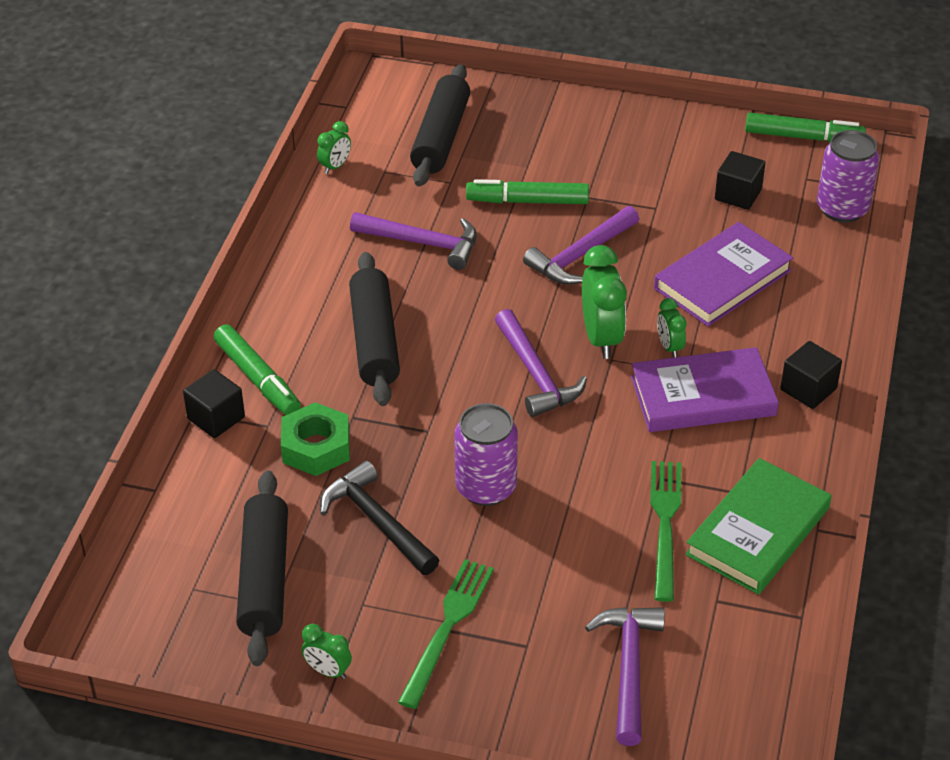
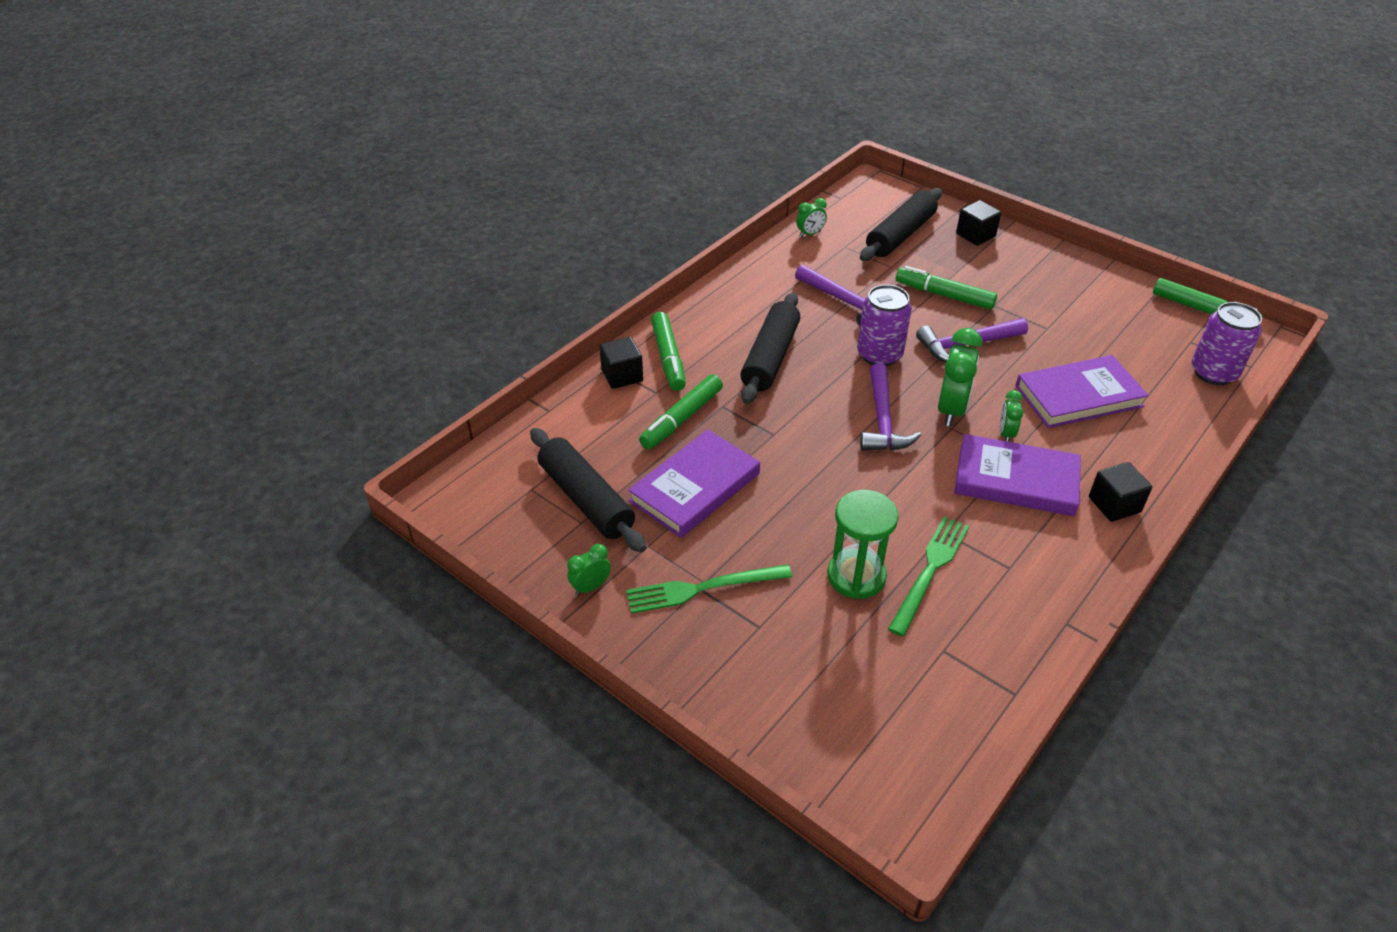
camera: 25 degrees right, 0 degrees up
black rolling pin [236,471,288,666] -> black rolling pin turned 60 degrees counterclockwise [530,428,646,553]
green nut [281,402,350,476] -> green marker [639,374,723,449]
green clock [302,624,352,679] -> green clock turned 90 degrees clockwise [567,544,611,595]
black hammer [320,461,439,575] -> purple book [628,429,760,538]
green fork [398,559,494,709] -> green fork turned 150 degrees counterclockwise [626,564,792,614]
purple can [454,403,518,506] -> purple can moved to [857,285,912,366]
purple hammer [585,607,665,746] -> none
green book [685,458,831,595] -> none
black cube [715,151,765,210] -> black cube moved to [956,200,1001,246]
none -> green hourglass [827,490,899,599]

